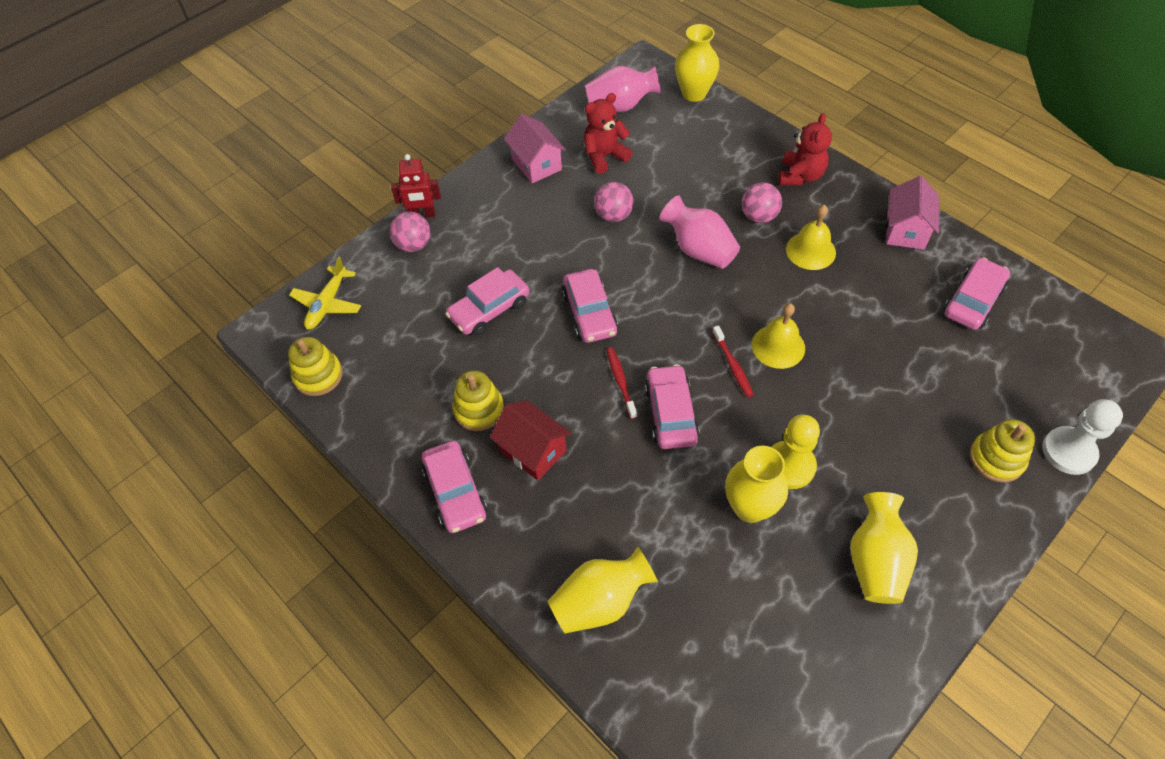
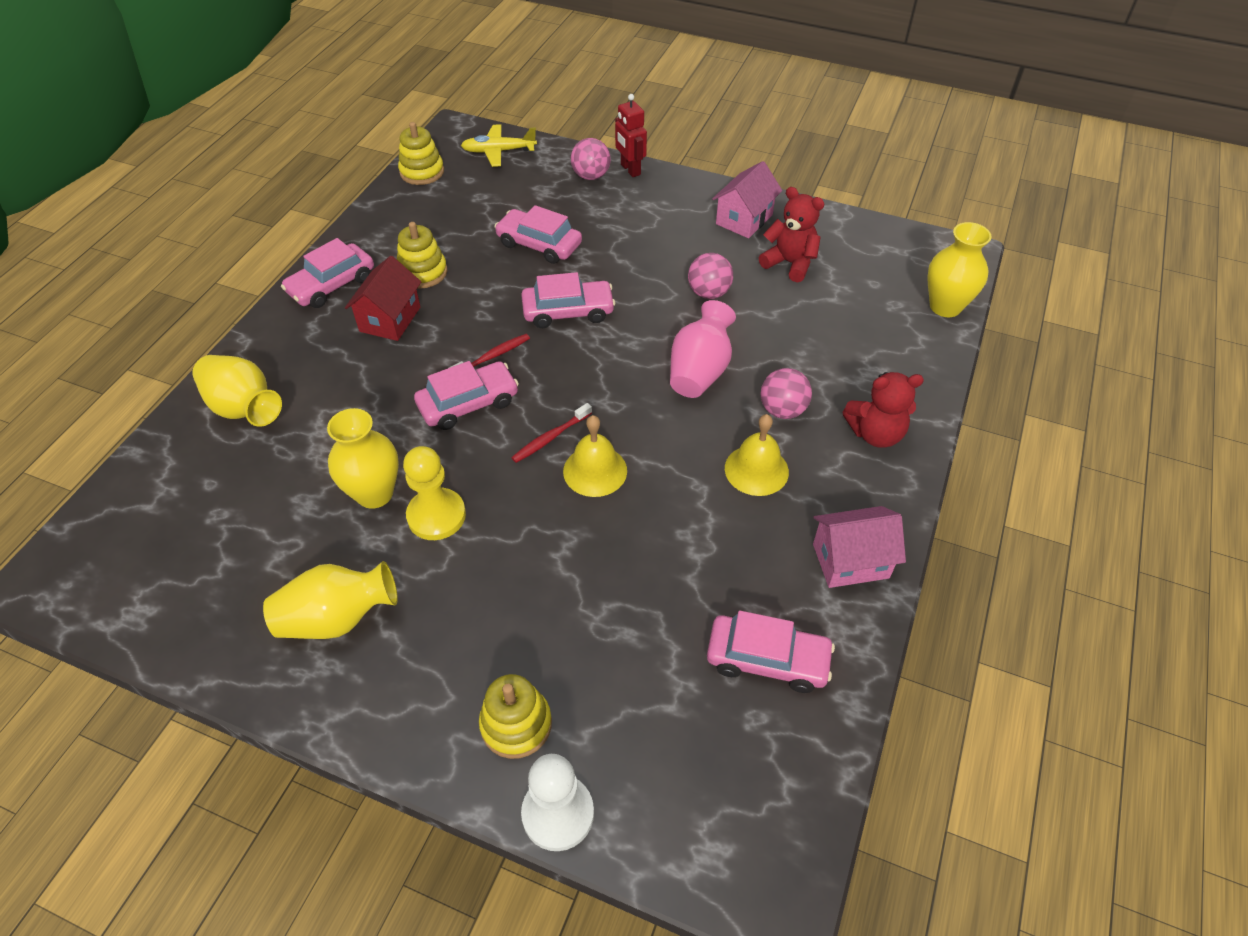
camera: 65 degrees right, 5 degrees down
pink car [562,269,618,343] -> pink car turned 150 degrees counterclockwise [521,272,615,328]
pink vase [585,66,661,112] -> none

